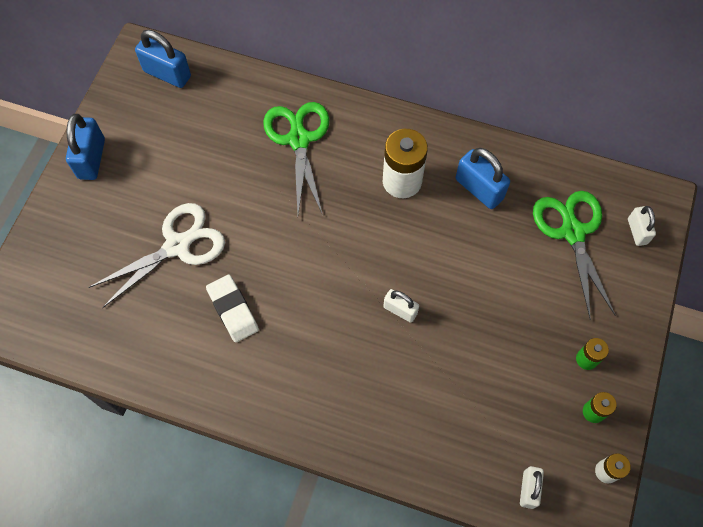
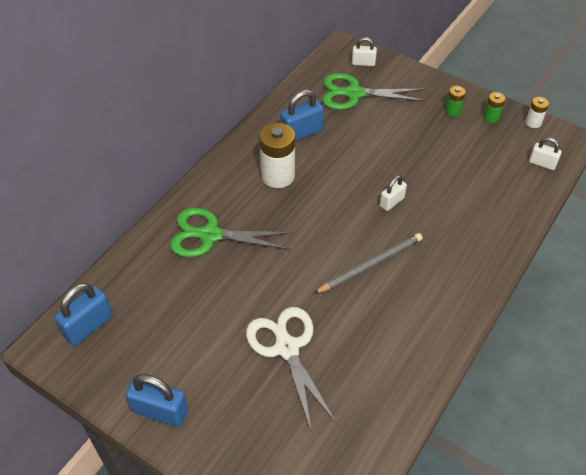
camera: 75 degrees left, 15 degrees down
white eraser [206,275,259,343] -> none
none -> grey pencil [314,233,423,294]

